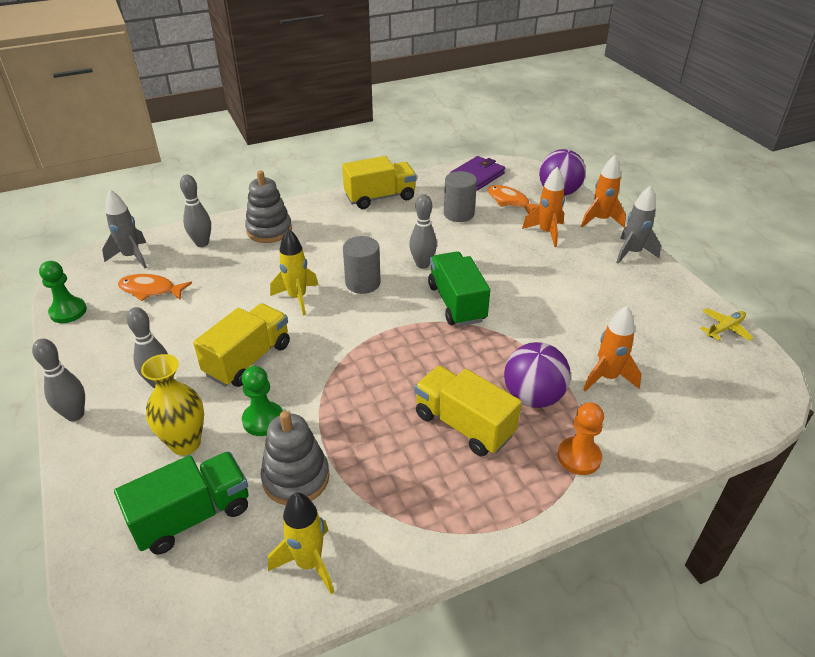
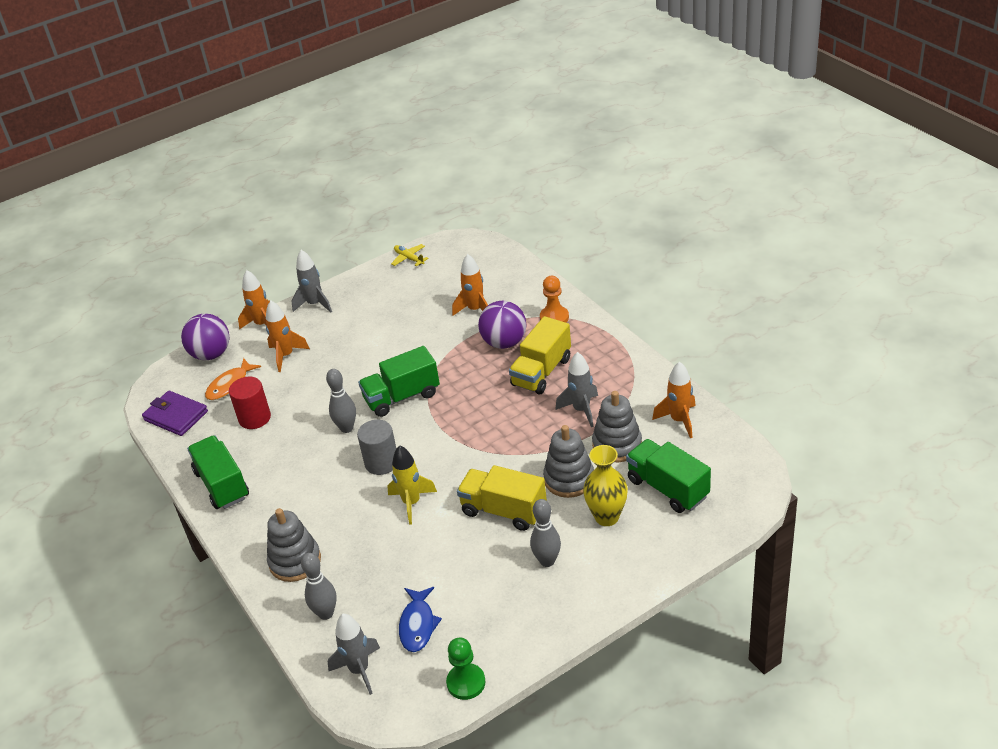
camera: 95 degrees left, 0 degrees up
grey bowling pin [32,339,85,421] -> none
orange fish [118,274,192,301] -> blue fish [399,587,442,652]
green pawn [242,366,283,436] -> grey stacking toy [543,425,594,498]
yellow rocket [268,493,334,594] -> orange rocket [652,362,696,438]
yellow truck [342,156,417,209] -> green truck [187,435,249,509]
grey cylinder [444,171,477,222] -> red cylinder [229,377,271,429]
none -> grey rocket [555,352,598,427]

